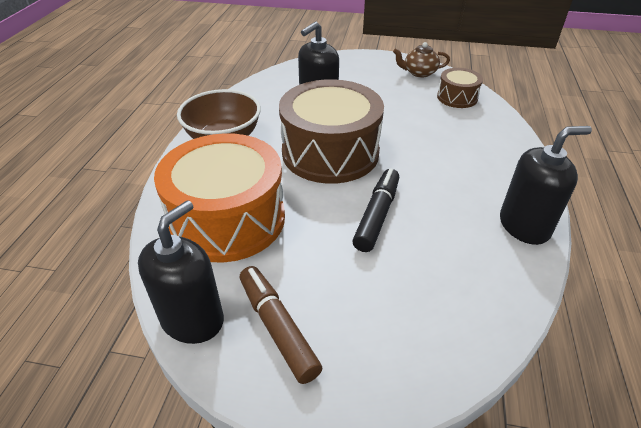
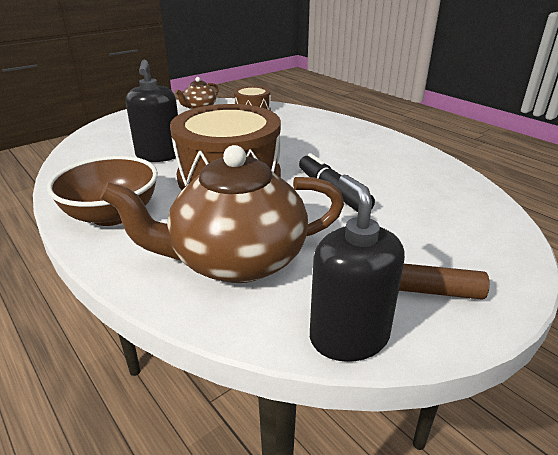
camera: 50 degrees left, 10 degrees down
orange drum [154,133,285,262] -> brown teapot [100,145,344,283]
black soap dispenser [500,126,592,245] -> none

